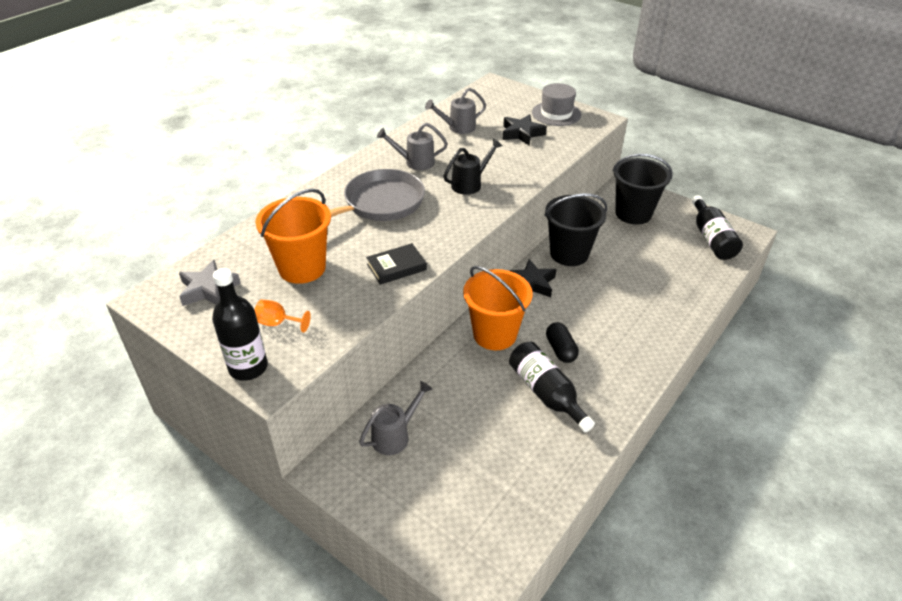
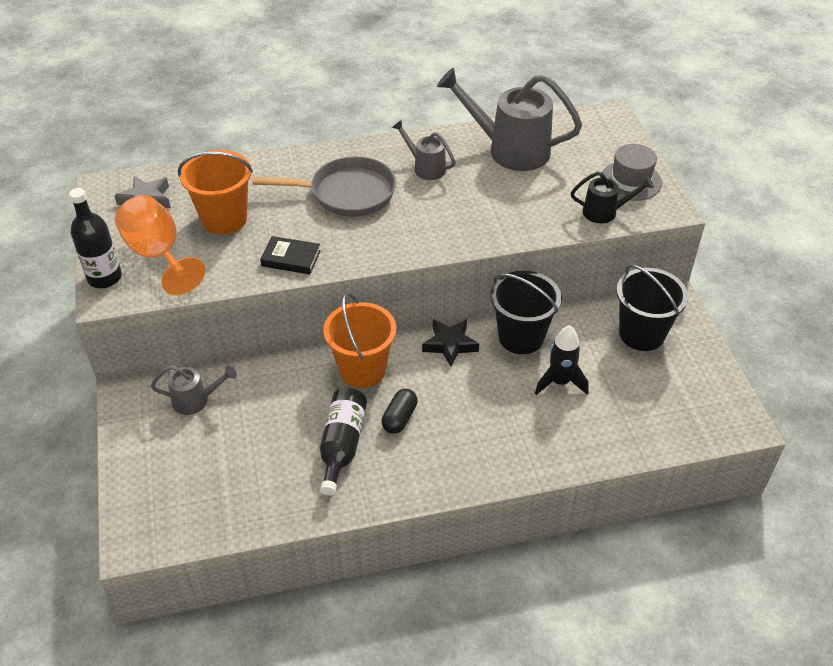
camera: 40 degrees right, 5 degrees up
orange goblet [255,300,311,333] -> orange goblet [115,195,206,296], size x2.23
grey watering can [425,88,486,134] -> grey watering can [437,68,582,171], size x1.93
black watering can [444,139,503,195] -> black watering can moved to [571,171,654,223]
black star [503,114,547,145] -> none
black bottle [692,195,743,260] -> none
none -> black rocket [535,325,589,395]

